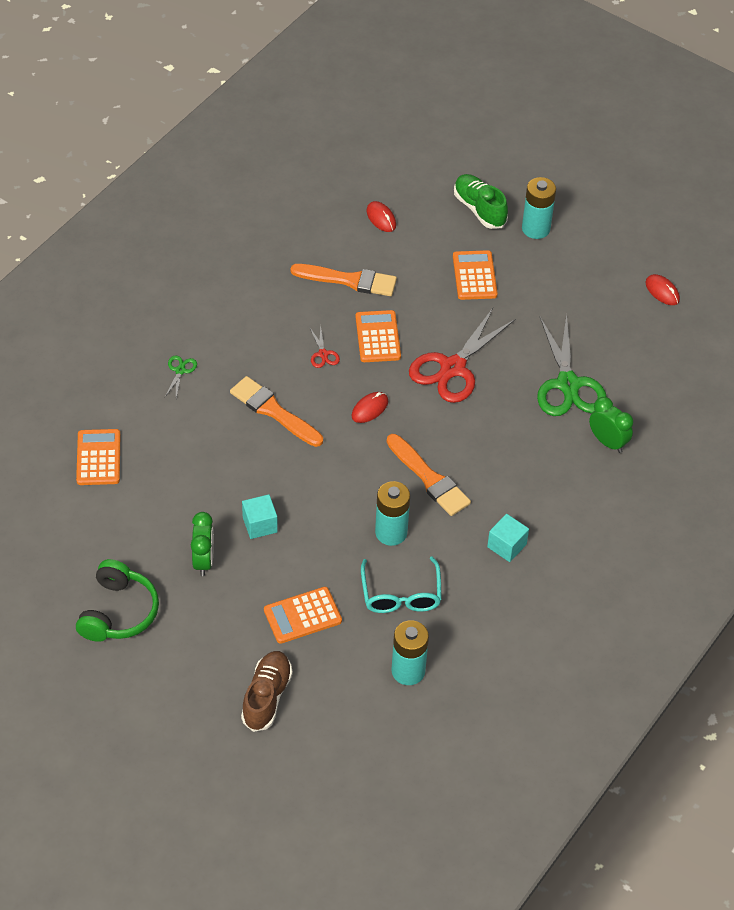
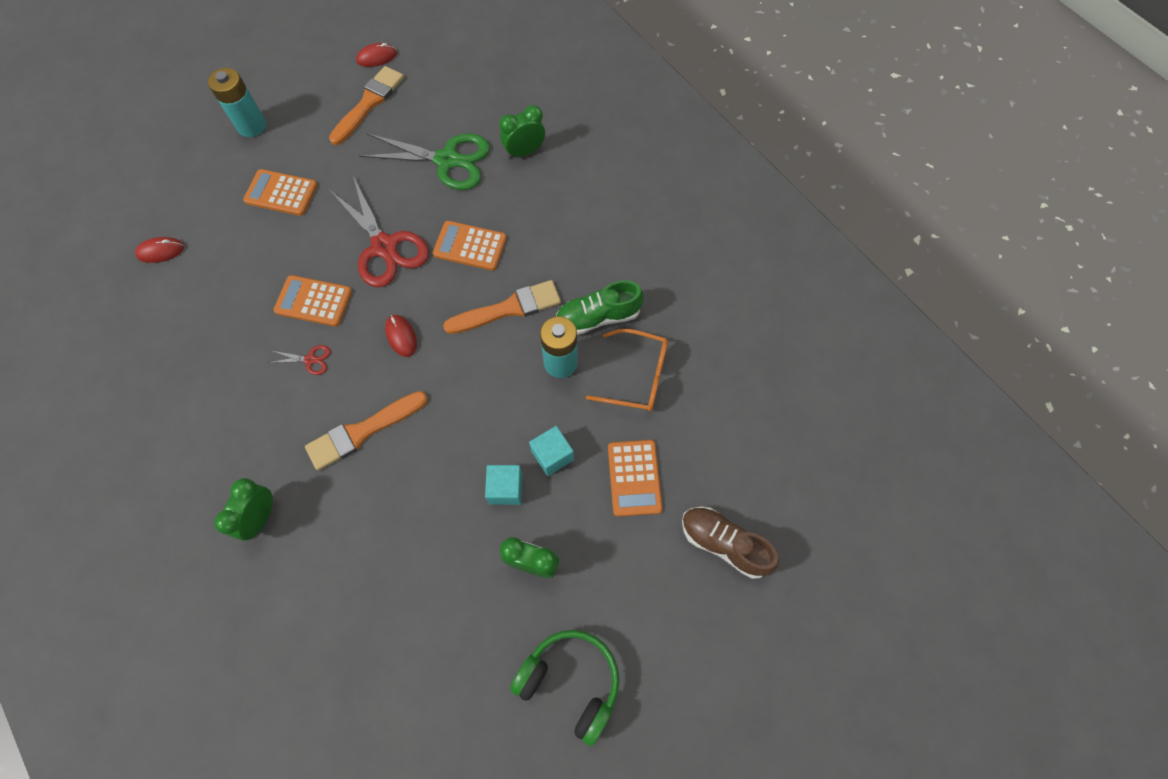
camera: 70 degrees left, 15 degrees up
orange calculator [76,429,120,485] -> orange calculator moved to [433,221,507,271]
green scissors [164,355,197,398] -> green clock [214,478,273,540]
orange brush [291,264,397,296] -> orange brush moved to [329,66,404,145]
turquoise glasses [361,556,442,613] -> orange glasses [586,329,668,411]
turquoise battery [392,620,429,685] -> none
green shoe [454,174,508,229] -> green shoe moved to [556,280,644,335]
turquoise cube [487,514,529,562] -> turquoise cube moved to [529,426,574,476]

